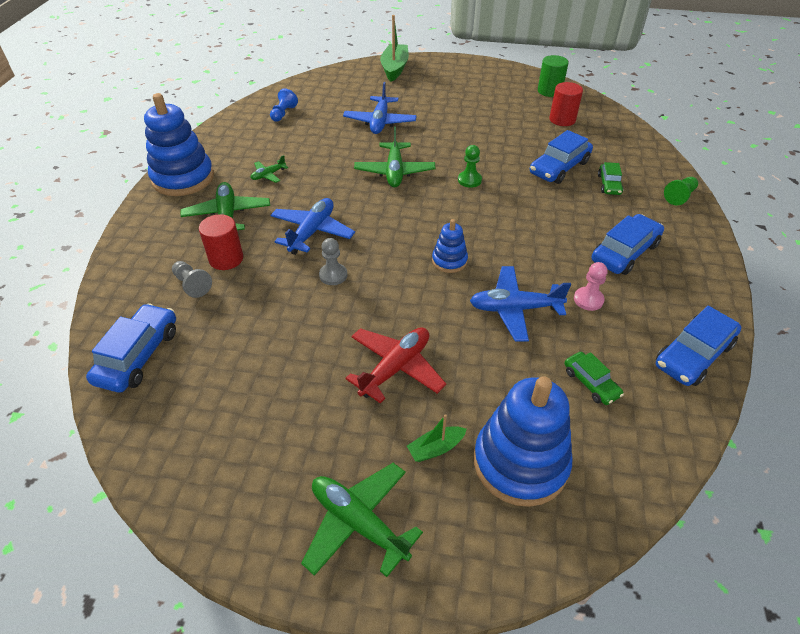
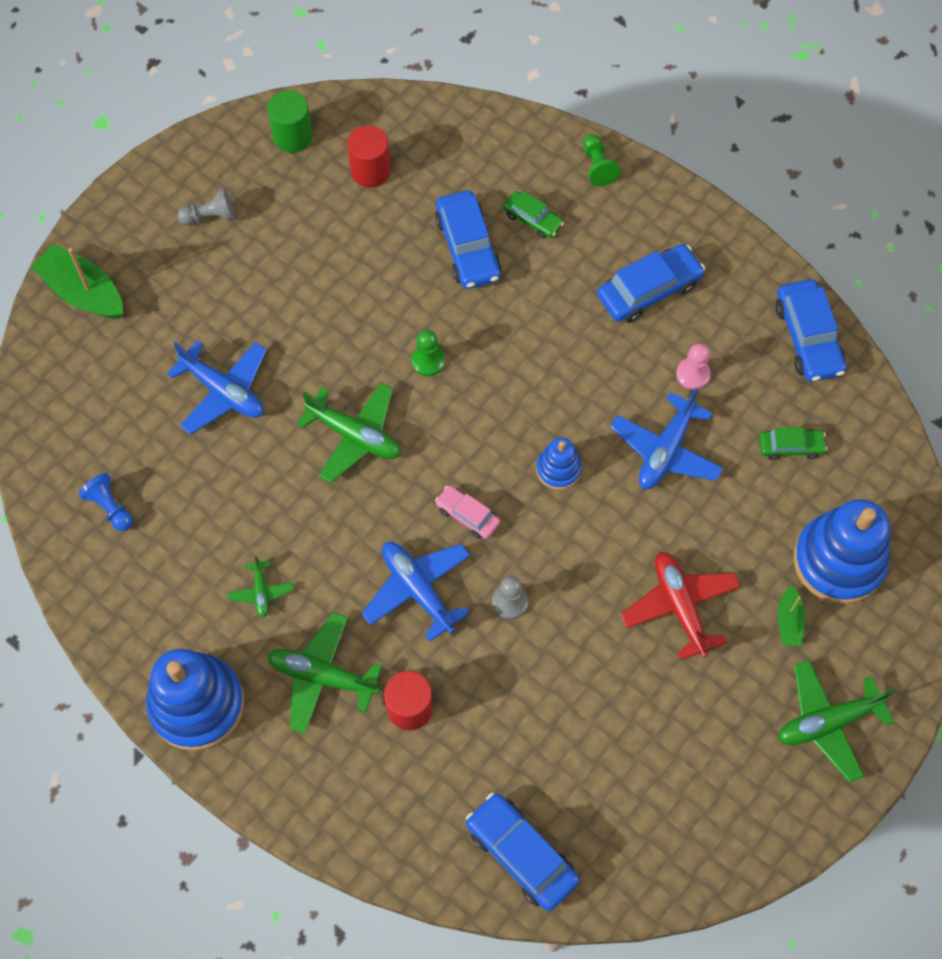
camera: 60 degrees left, 20 degrees up
grey pawn [172,261,212,298] -> grey pawn moved to [177,188,235,225]
blue car [592,214,664,275] -> blue car turned 75 degrees clockwise [597,244,705,323]
none -> pink car [435,485,500,539]

